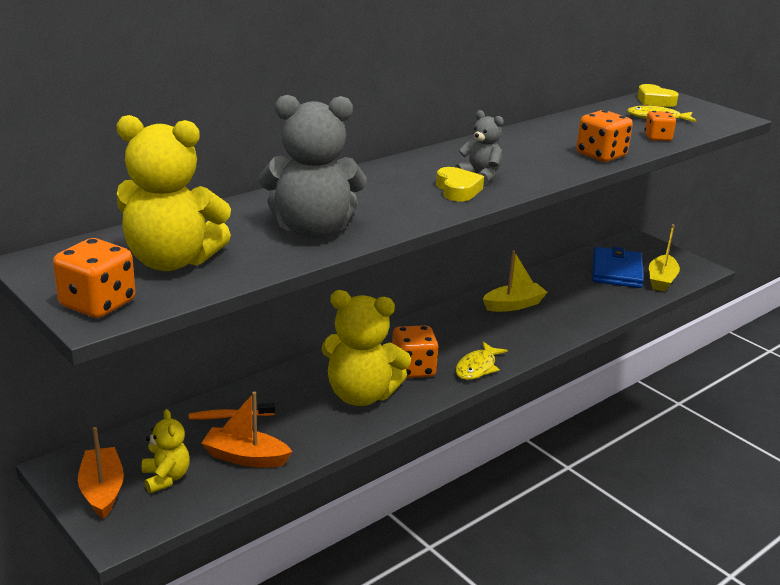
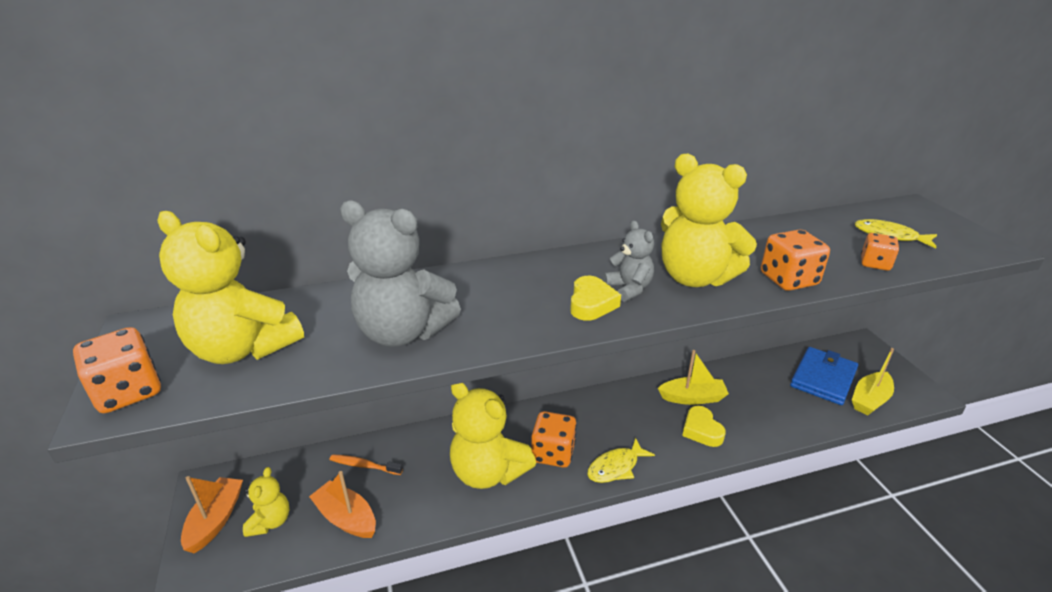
camera: 25 degrees right, 5 degrees up
yellow heart [637,84,679,107] -> yellow heart moved to [682,406,726,447]
none -> yellow teddy bear [661,154,757,287]

